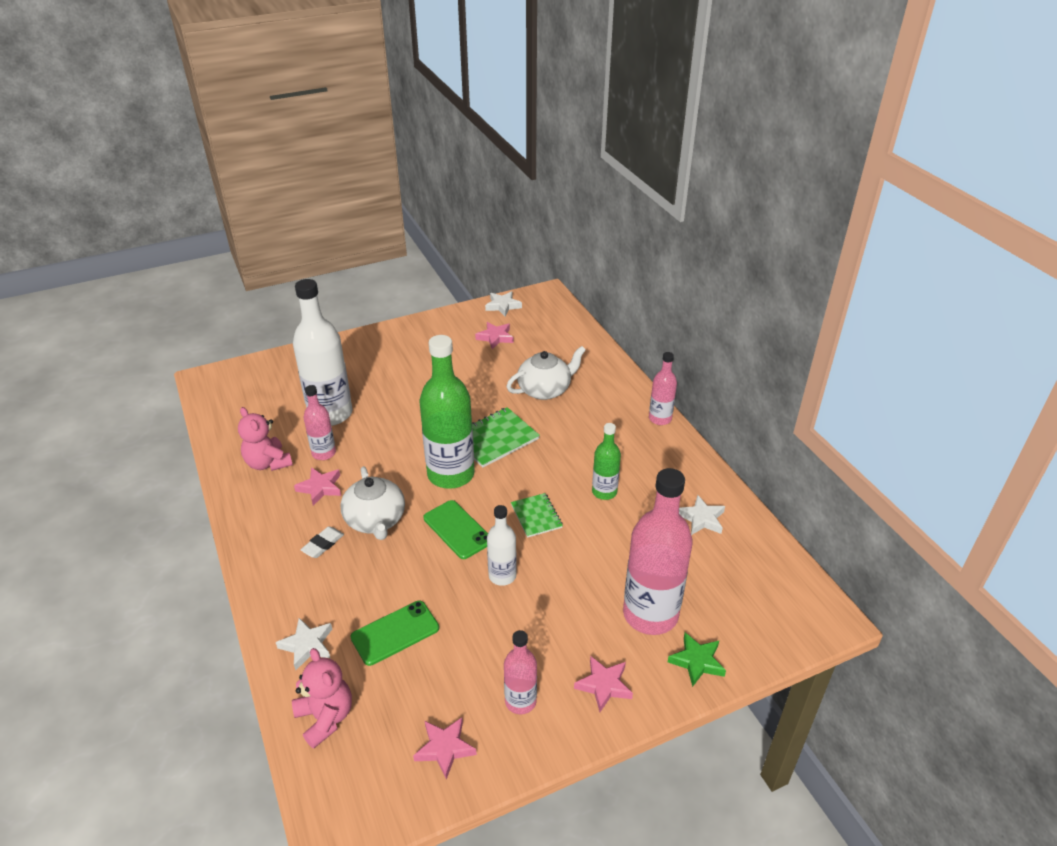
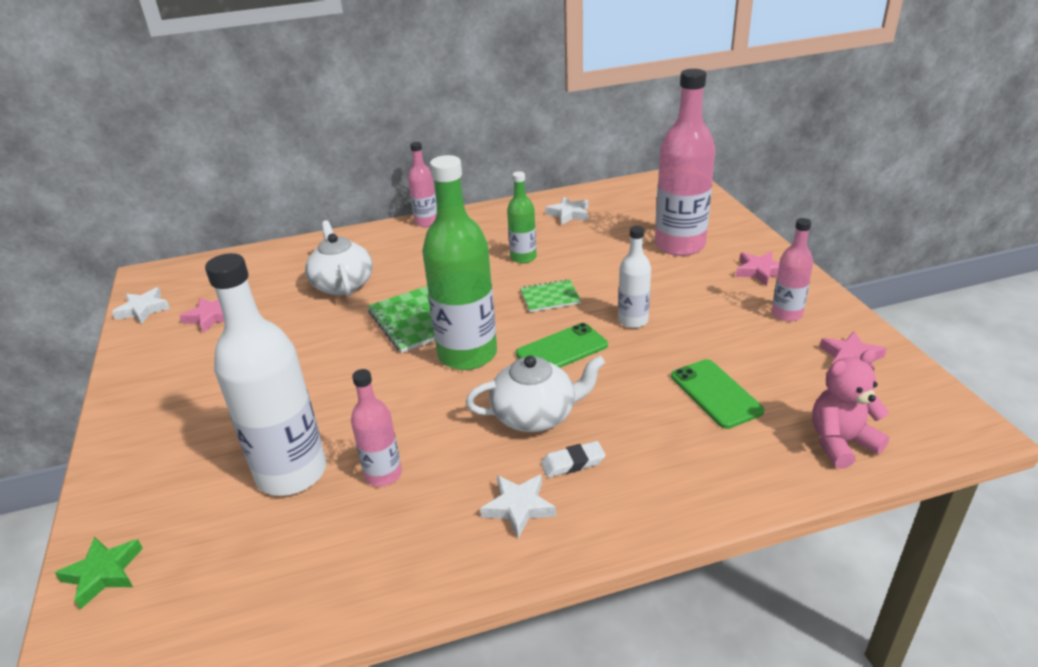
camera: 80 degrees left, 5 degrees down
pink teddy bear [238,407,293,471] -> none
white star [276,618,332,670] -> white star moved to [480,475,556,538]
pink star [294,467,341,506] -> none
white eraser [301,526,344,558] -> white eraser turned 60 degrees counterclockwise [541,441,606,478]
green star [668,633,726,687] -> green star moved to [55,537,143,609]

